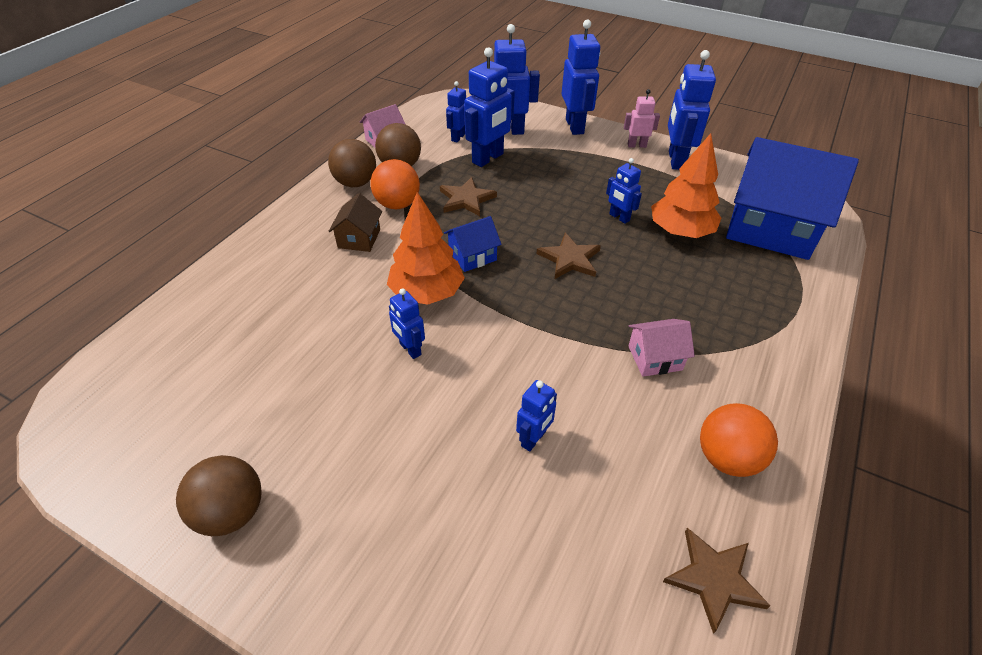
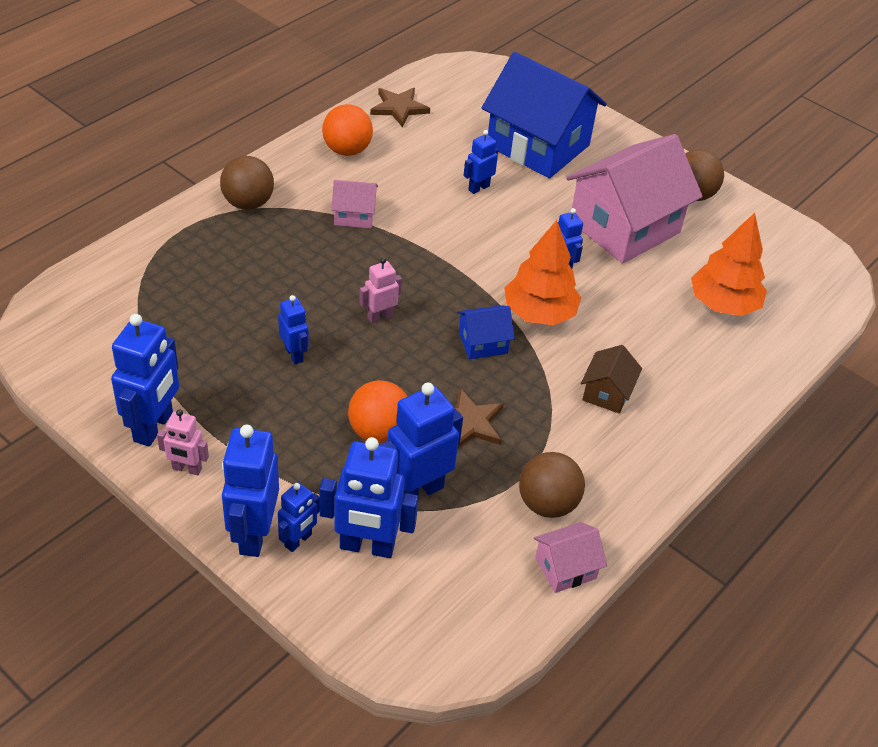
camera: 170 degrees left, 0 degrees up
brown ball [328,139,376,187] -> brown ball moved to [220,156,274,210]
orange ball [370,159,420,209] -> orange ball moved to [348,380,407,444]
blue robot [446,81,466,142] -> blue robot moved to [278,482,320,552]
brown star [537,232,601,279] -> pink robot [359,258,402,323]
orange tree [651,133,721,238] -> orange tree moved to [691,213,767,316]
blue house [726,137,859,260] -> blue house moved to [482,52,607,178]
none -> pink house [566,134,703,264]

